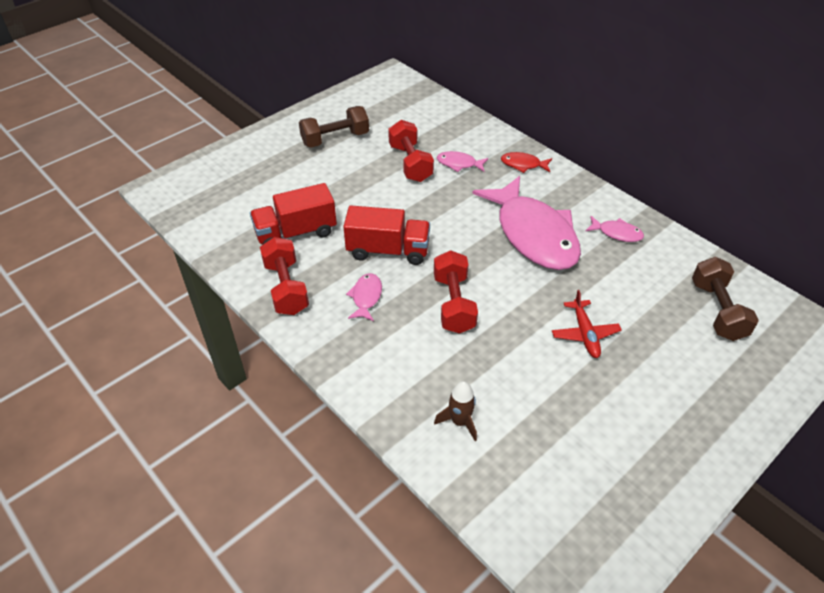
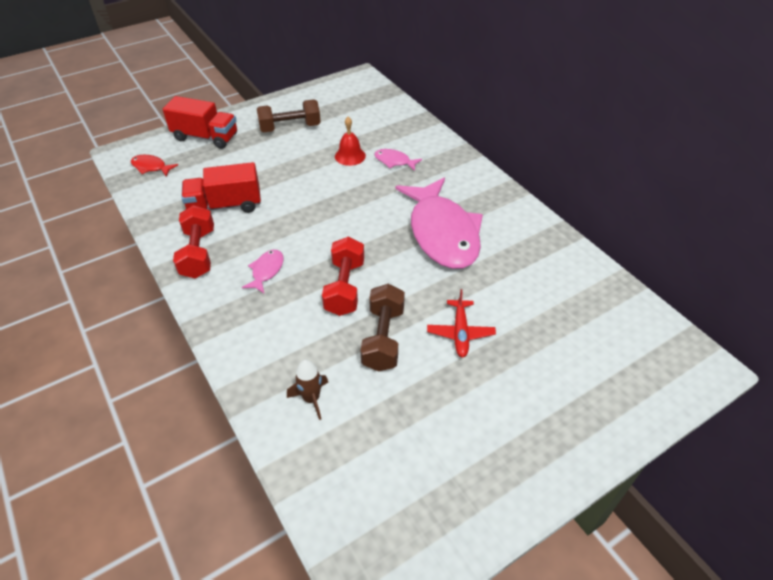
camera: 10 degrees right, 0 degrees up
red truck [343,206,430,265] -> red truck moved to [163,96,237,149]
red dumbbell [388,120,434,182] -> red bell [335,117,366,166]
red fish [501,152,552,173] -> red fish moved to [131,155,178,176]
pink fish [586,216,644,242] -> none
brown dumbbell [692,257,759,341] -> brown dumbbell moved to [360,284,405,372]

